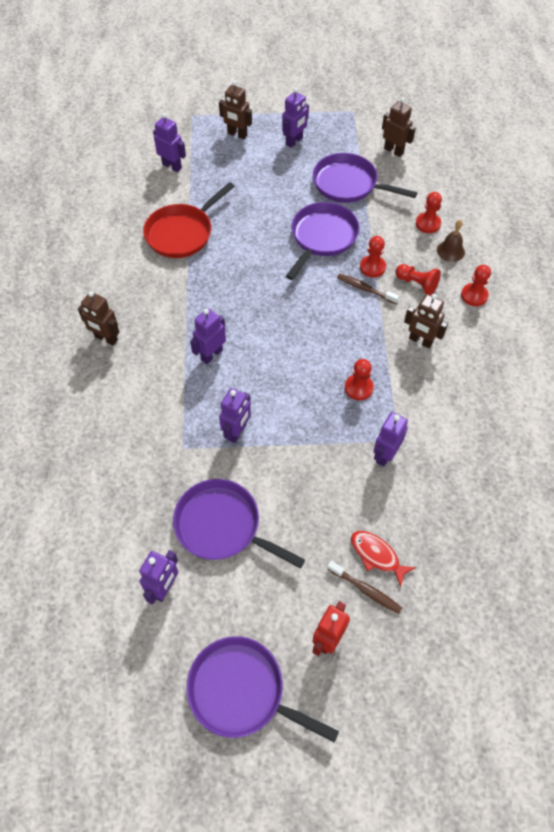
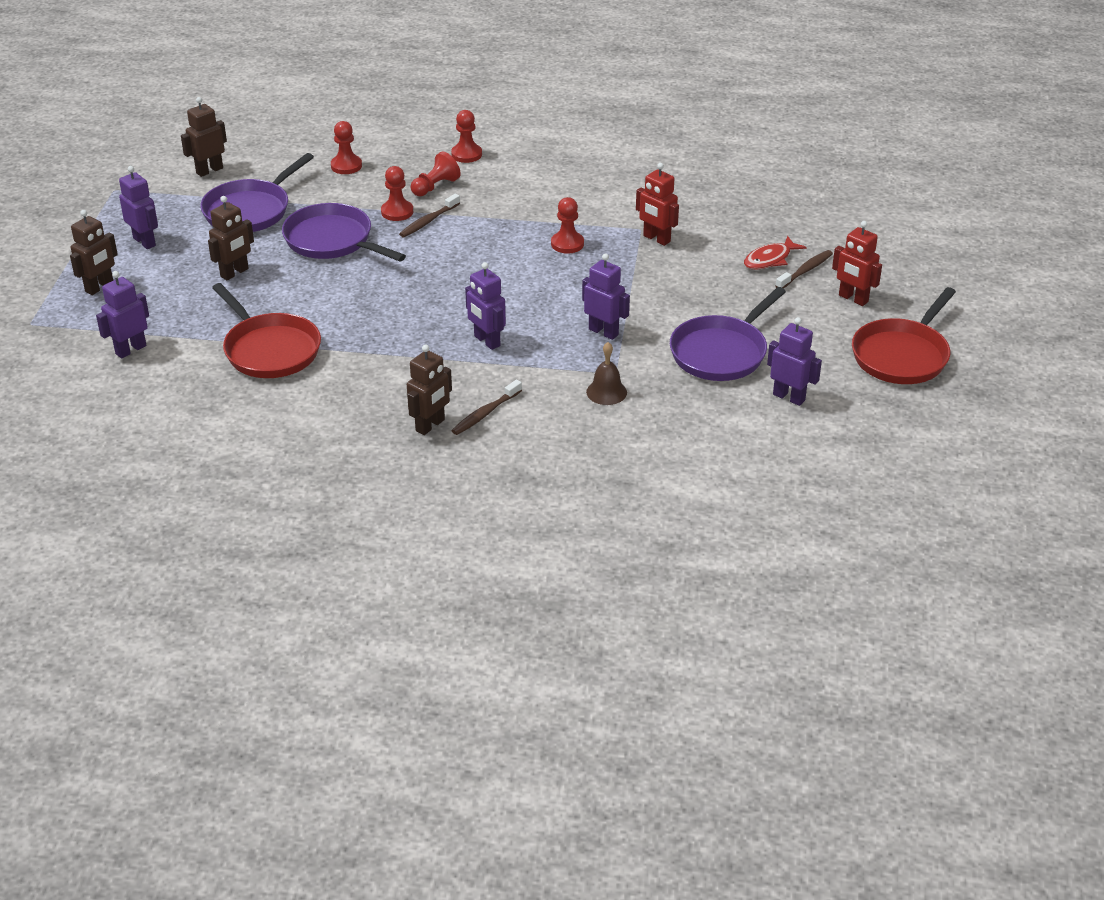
camera: 80 degrees left, 20 degrees down
purple pan [186,636,339,743] -> red pan [852,287,956,384]
purple robot [373,412,408,467] -> red robot [636,163,679,246]
brown robot [404,294,448,348] -> brown robot moved to [208,196,254,281]
brown bell [437,220,465,262] -> brown bell moved to [586,342,627,405]
none -> brown toothbrush [451,380,522,435]

